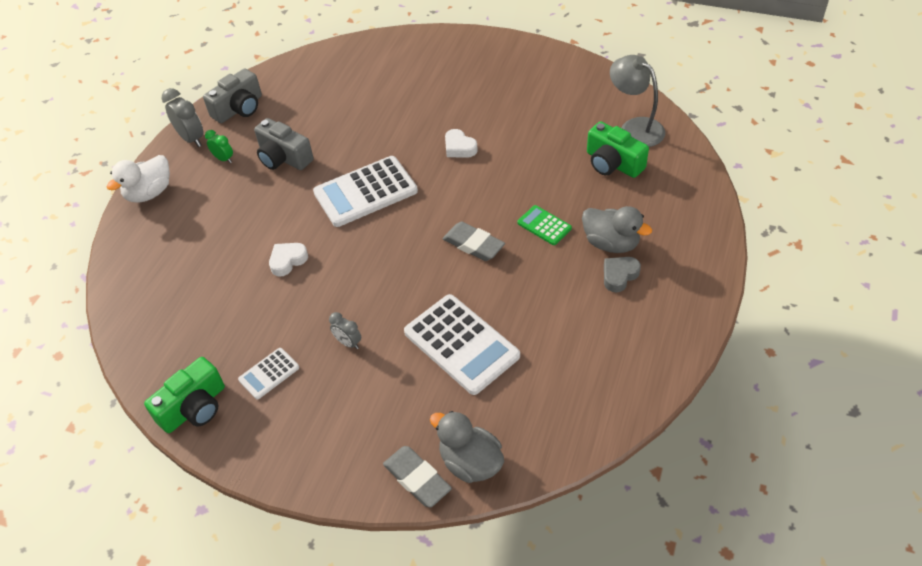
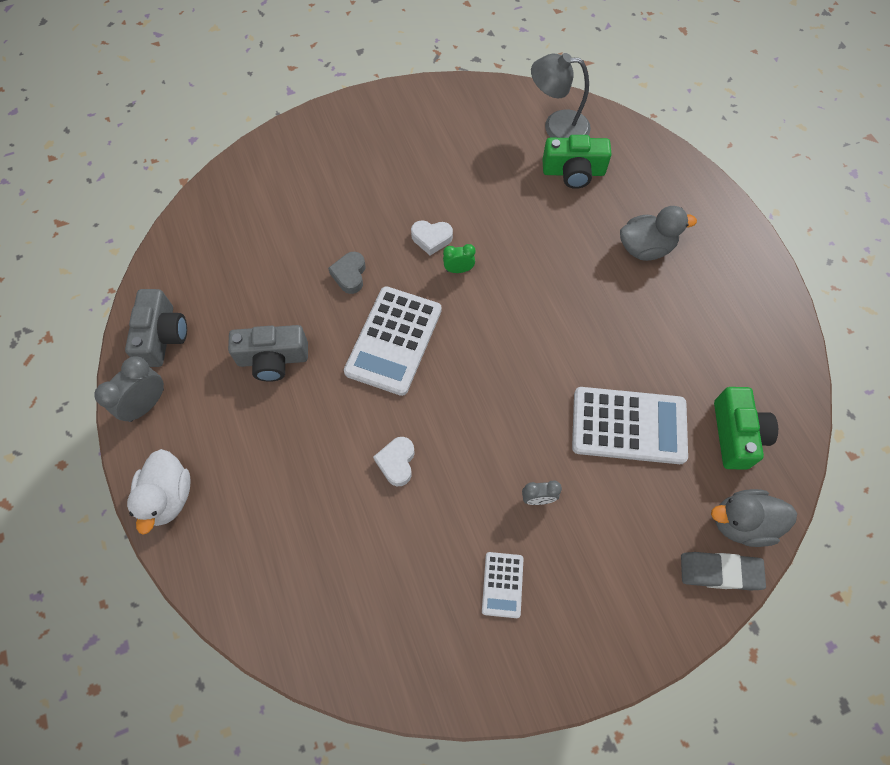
camera: 45 degrees left, 15 degrees up
green camera [144,357,225,433] -> green camera moved to [714,387,778,470]
grey clock [162,88,204,147] -> grey clock turned 60 degrees counterclockwise [94,356,164,422]
green clock [205,130,233,163] -> green clock moved to [443,244,475,273]
grey eraser [443,221,505,261] -> none
green calculator [517,205,572,245] -> none
grey heart [604,257,641,292] -> grey heart moved to [328,252,366,294]

